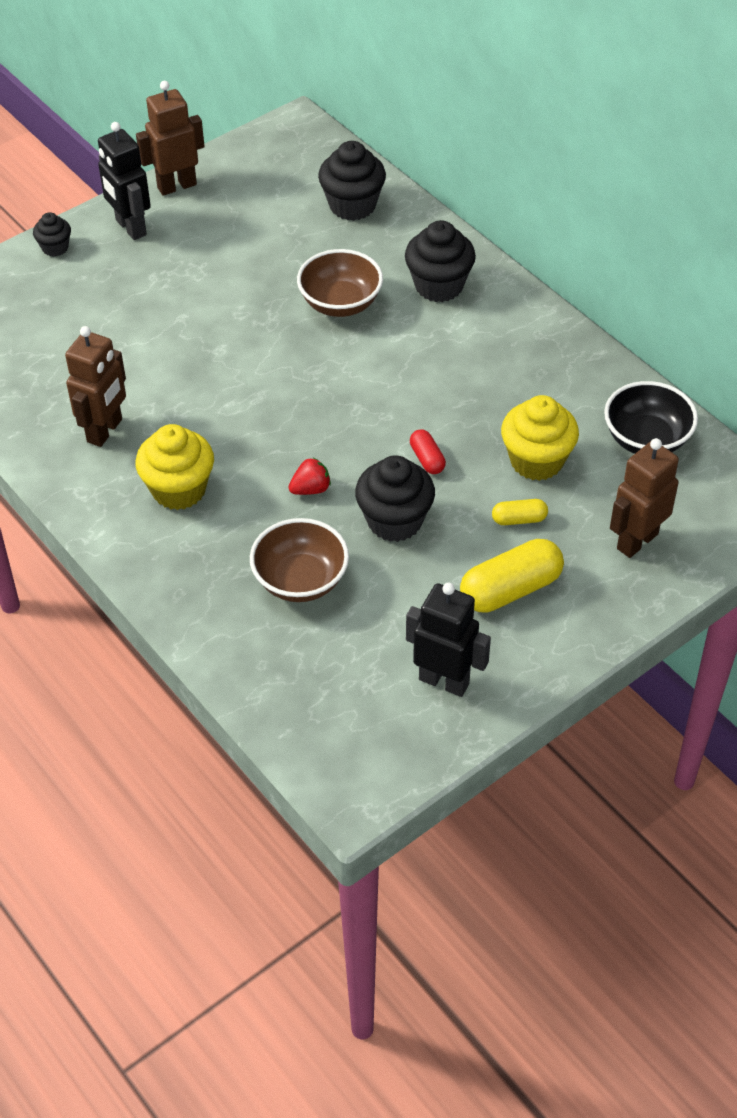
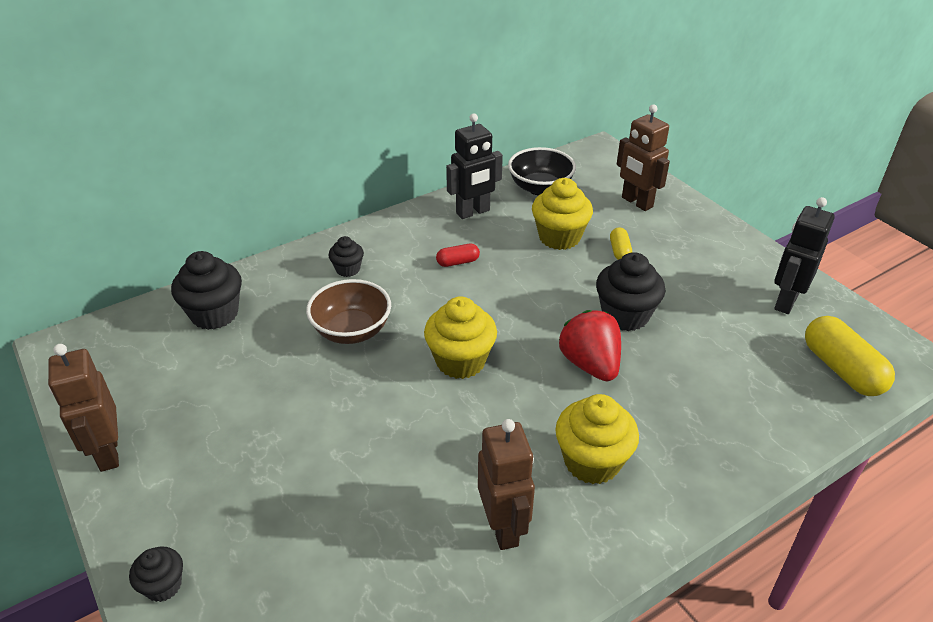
camera: 85 degrees left, 10 degrees down
brown robot [65,326,126,447] -> brown robot turned 45 degrees clockwise [478,419,535,550]
black robot [98,122,151,240] -> black robot moved to [446,113,503,219]
brown bowl [250,518,349,602] -> none
red strawberry [288,458,331,495] -> red strawberry [559,310,621,381], size x1.84
black cupcake [405,220,476,302] -> black cupcake [328,236,364,277], size x0.55
red capsule [410,429,446,474] -> red capsule moved to [436,243,480,267]
yellow capsule [460,539,564,613] -> yellow capsule moved to [805,316,895,396]
none -> yellow cupcake [424,296,497,379]

